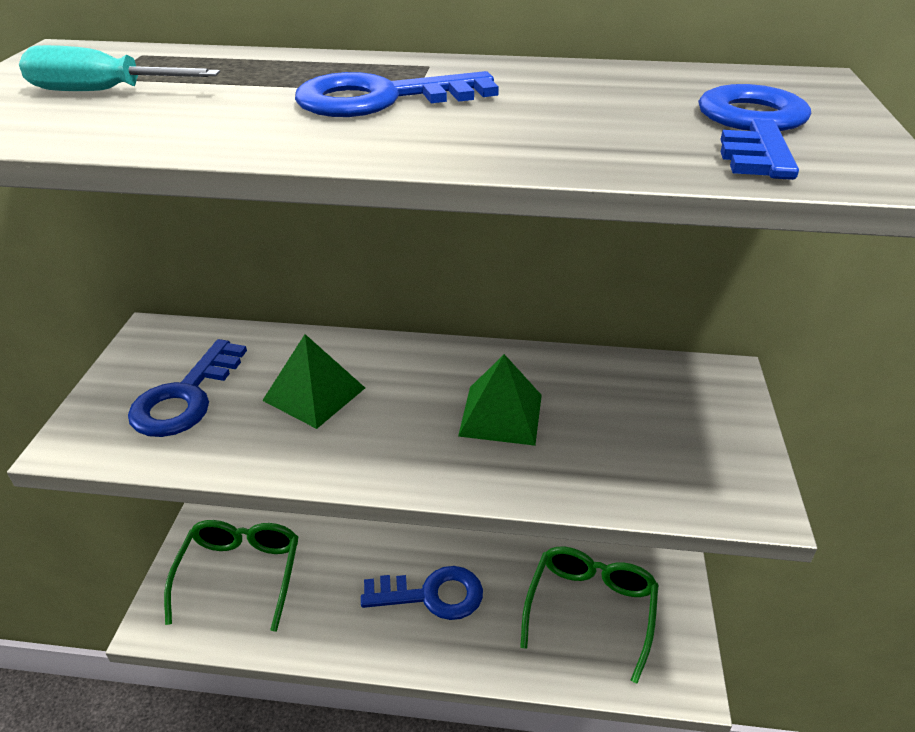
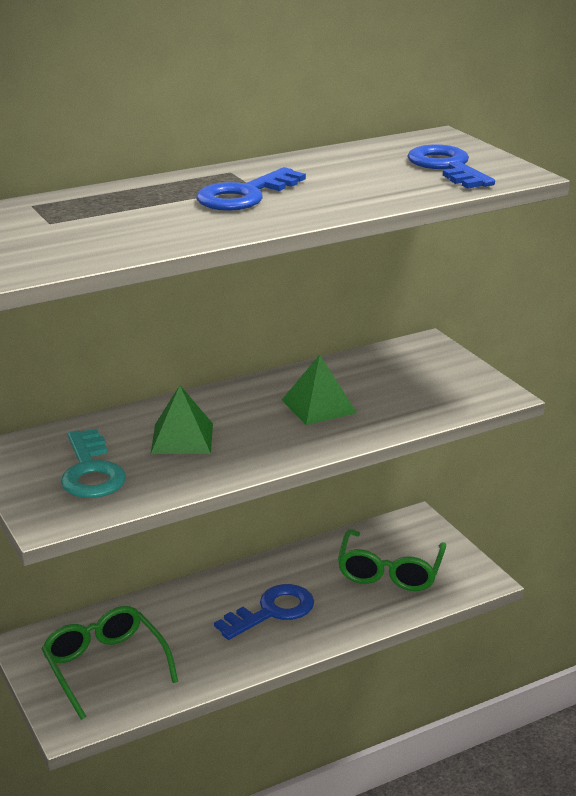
camera: 35 degrees left, 10 degrees down
turquoise screwdriver [19,45,220,91] -> none
blue key [128,339,247,437] -> turquoise key [61,429,126,498]
green glasses [520,547,659,683] -> green glasses turned 150 degrees counterclockwise [338,529,446,591]

